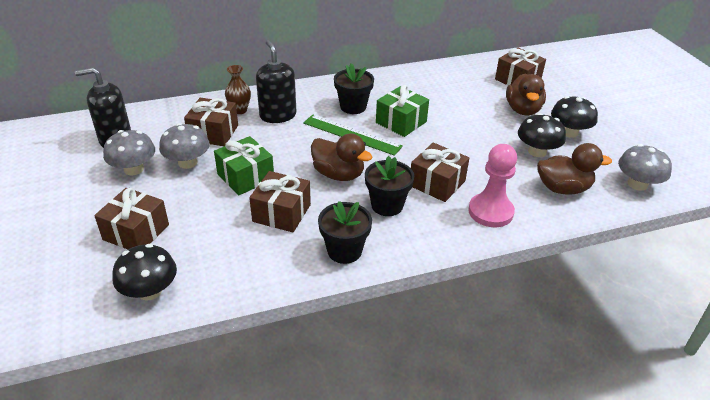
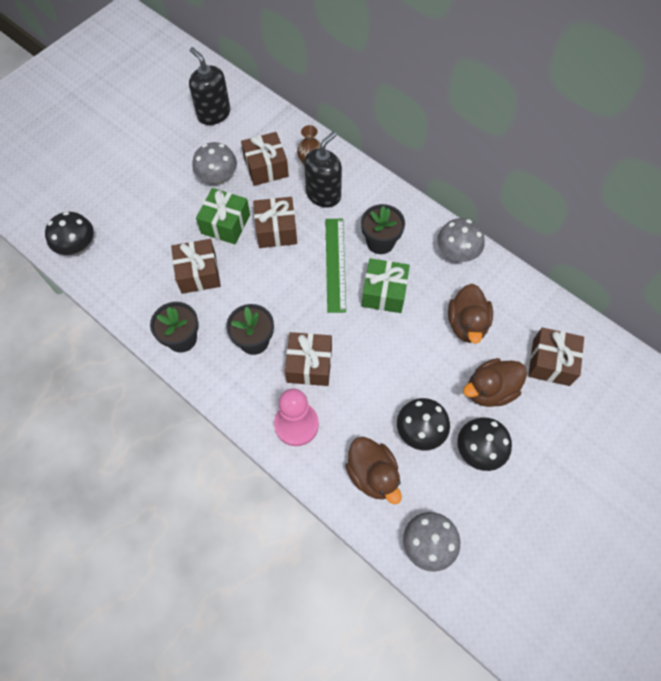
camera: 60 degrees right, 25 degrees up
brown gift [94,188,169,249] -> brown gift moved to [253,197,297,248]
grey mushroom [103,130,155,175] -> grey mushroom moved to [437,218,485,262]
brown duck [311,133,372,181] -> brown duck moved to [448,284,493,344]

